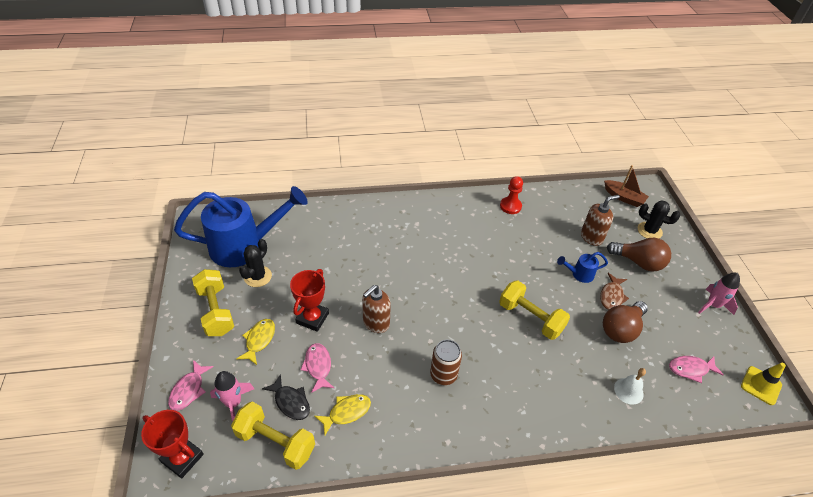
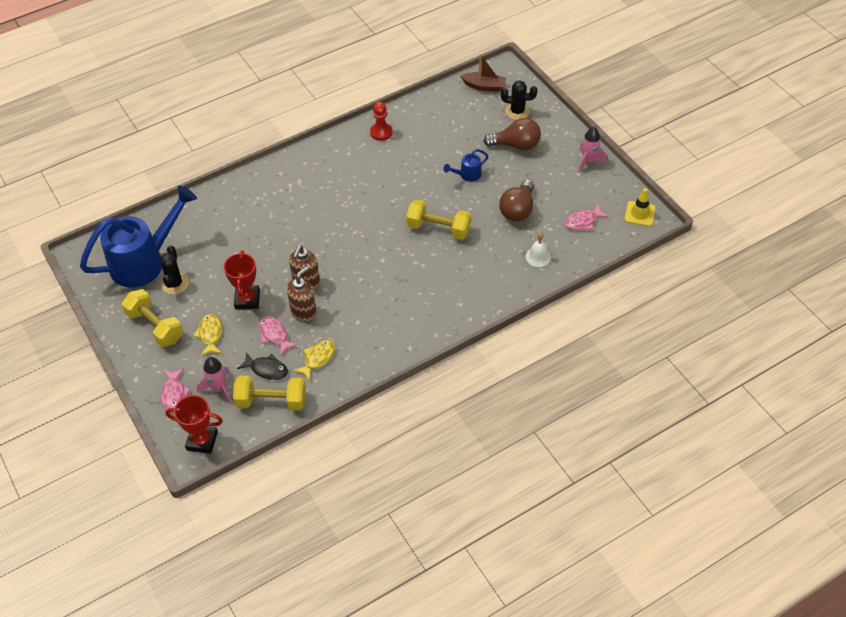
camera: 20 degrees left, 5 degrees up
brown can [430,340,462,385] -> none
brown soap dispenser [581,195,620,246] -> brown soap dispenser moved to [287,266,317,321]
brown fish [600,273,629,310] -> none

